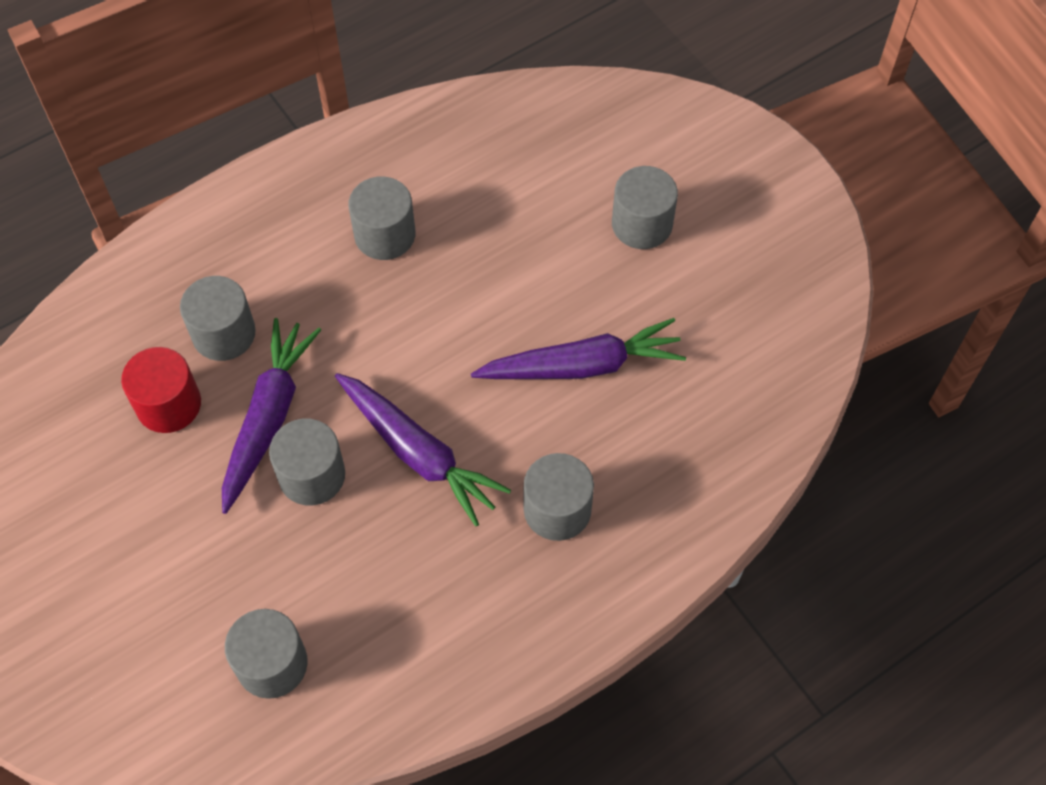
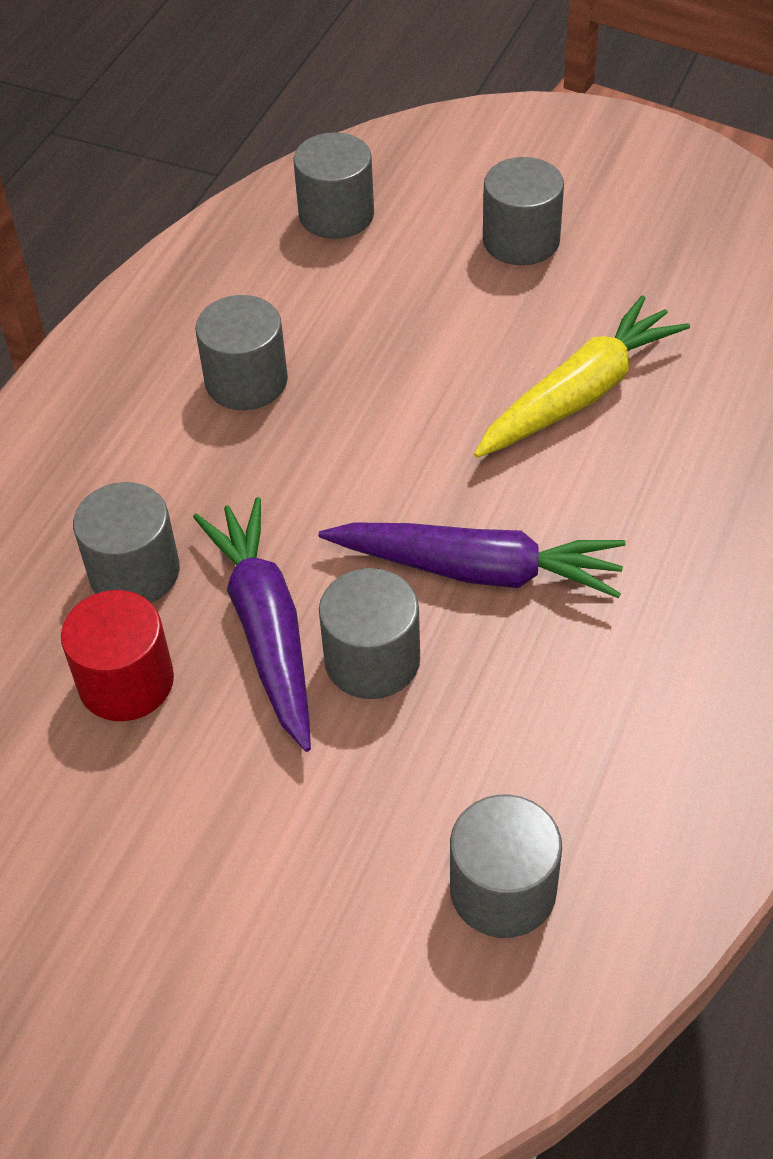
camera: 30 degrees left, 10 degrees down
purple carrot [471,318,686,379] -> yellow carrot [474,295,690,458]
grey cylinder [524,453,594,541] -> grey cylinder moved to [294,132,374,239]

